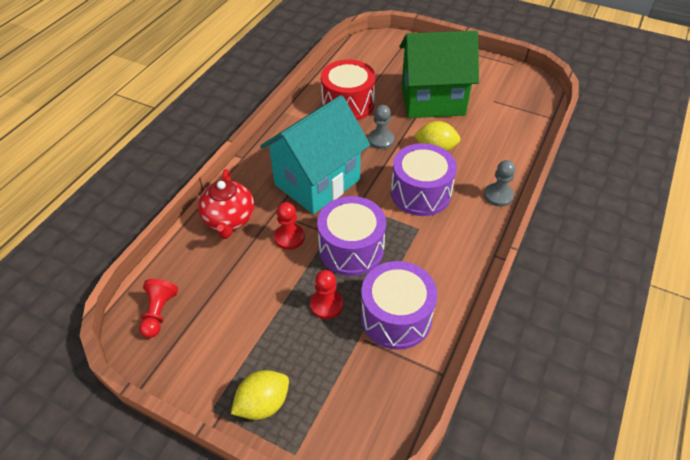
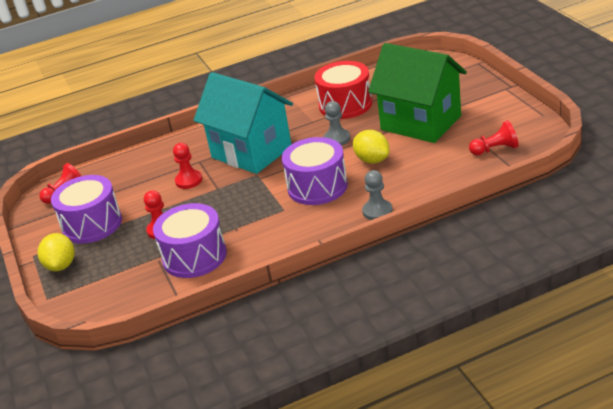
camera: 45 degrees right, 15 degrees down
red teapot [198,169,254,239] -> none
yellow lemon [231,370,289,420] -> yellow lemon turned 75 degrees clockwise [38,233,75,271]
turquoise house [260,95,370,214] -> turquoise house turned 45 degrees clockwise [193,72,293,174]
purple drum [317,196,386,276] -> purple drum moved to [51,175,122,244]
none -> red pawn [469,120,519,155]

